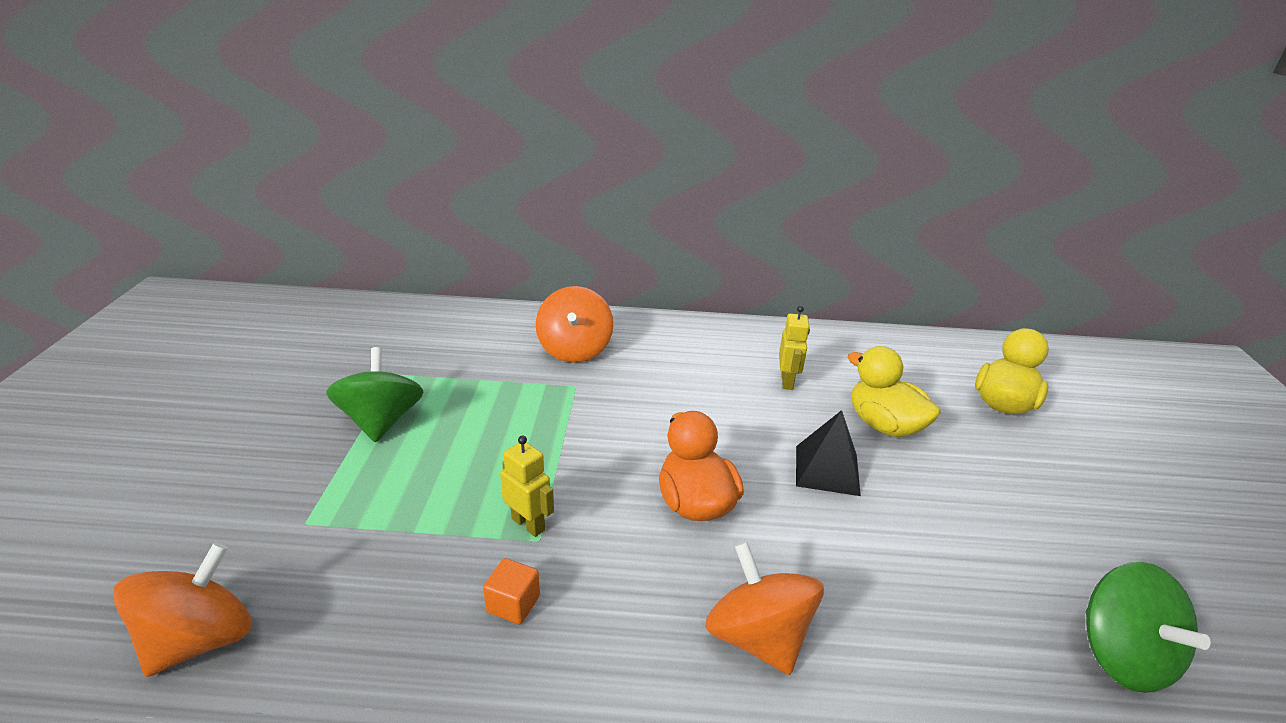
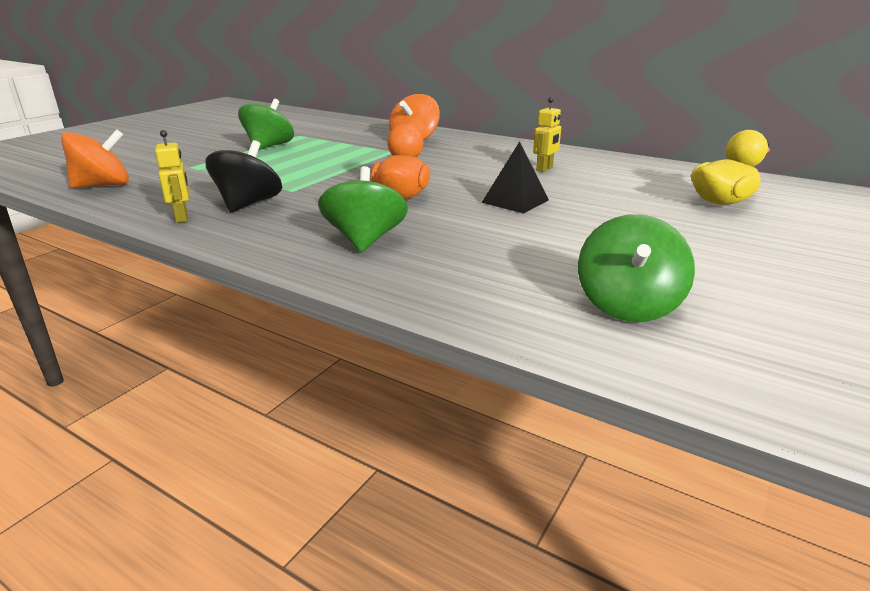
camera: 30 degrees right, 5 degrees down
orange cube [483,558,540,624] -> black spinning top [206,140,282,212]
yellow robot [500,436,554,537] -> yellow robot moved to [155,130,189,223]
orange spinning top [705,542,824,675] -> green spinning top [318,166,408,252]
yellow duck [847,346,941,437] -> none

